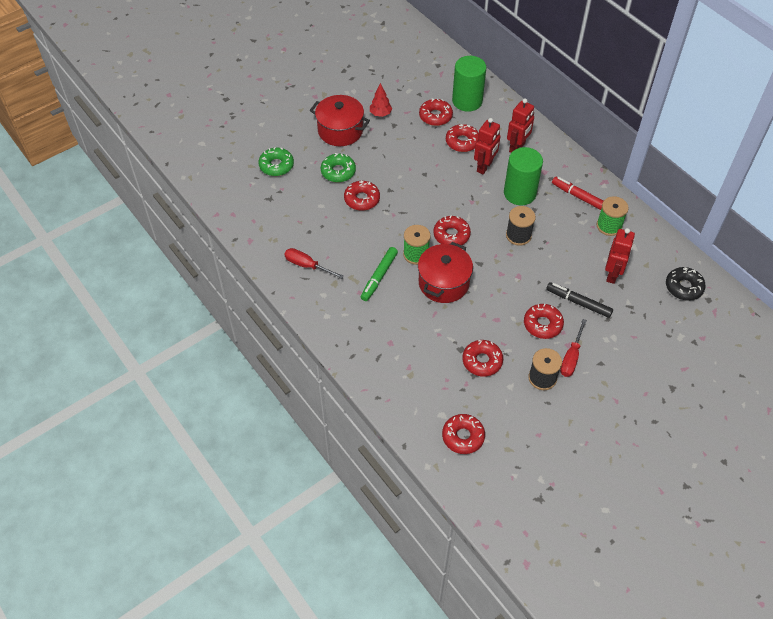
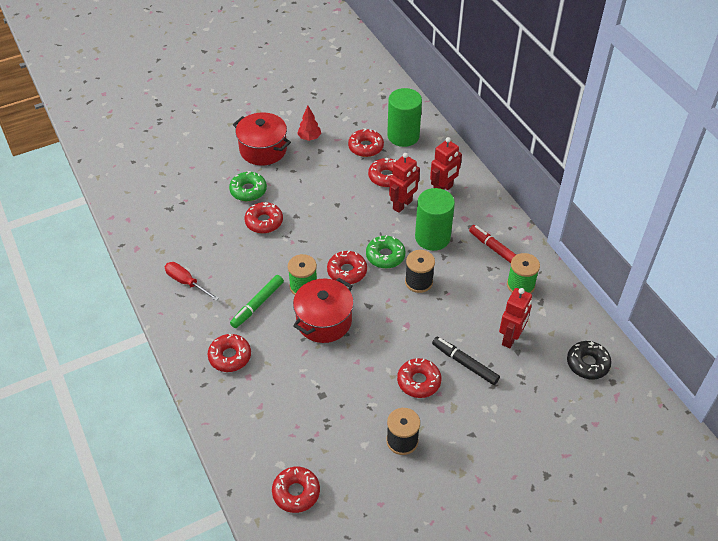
camera: 10 degrees right, 5 degrees down
green donut [259,147,294,176] -> green donut moved to [366,235,406,269]
red donut [462,340,503,377] -> red donut moved to [208,334,251,372]
red screwdriver [560,319,587,377] -> none

